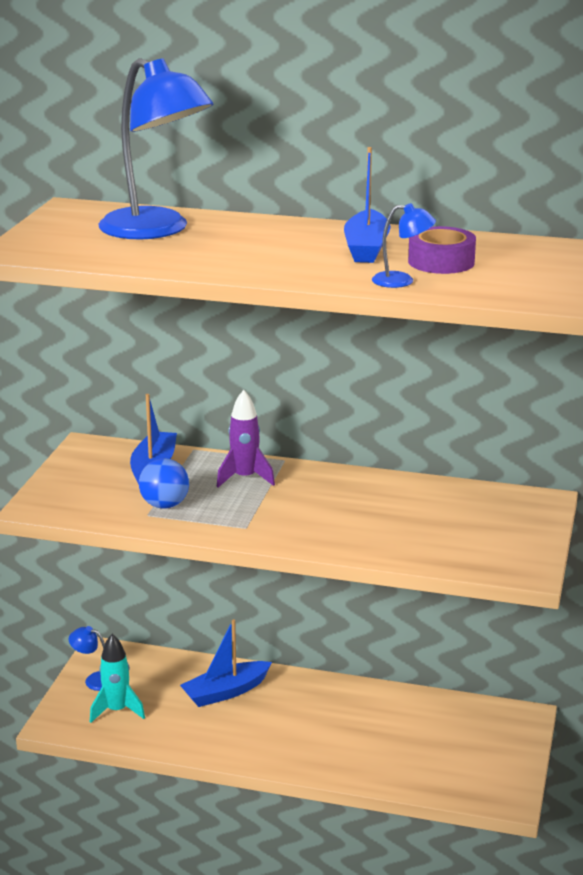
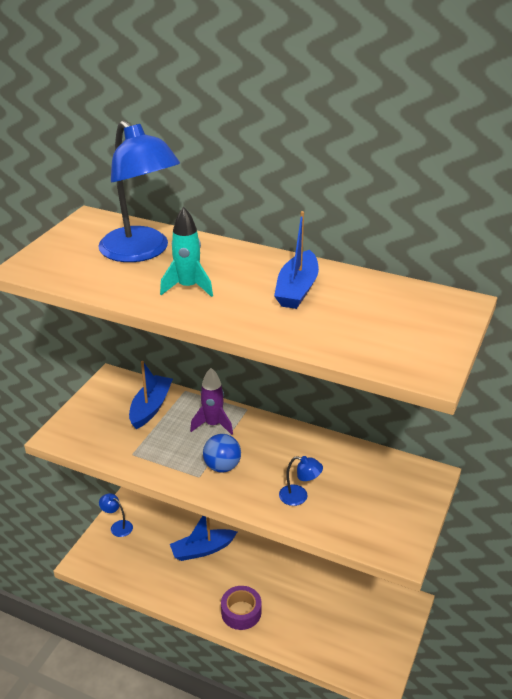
camera: 10 degrees right, 10 degrees up
turquoise rocket [90,634,145,723] -> turquoise rocket moved to [160,206,213,297]
blue ball [139,458,189,509] -> blue ball moved to [203,434,241,472]
blue lamp [372,203,436,288] -> blue lamp moved to [279,456,323,506]
purple tape [408,226,476,274] -> purple tape moved to [221,586,262,630]

